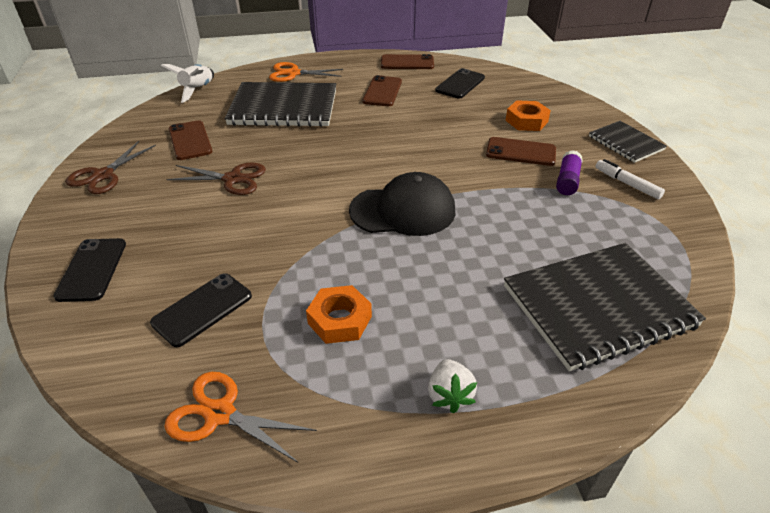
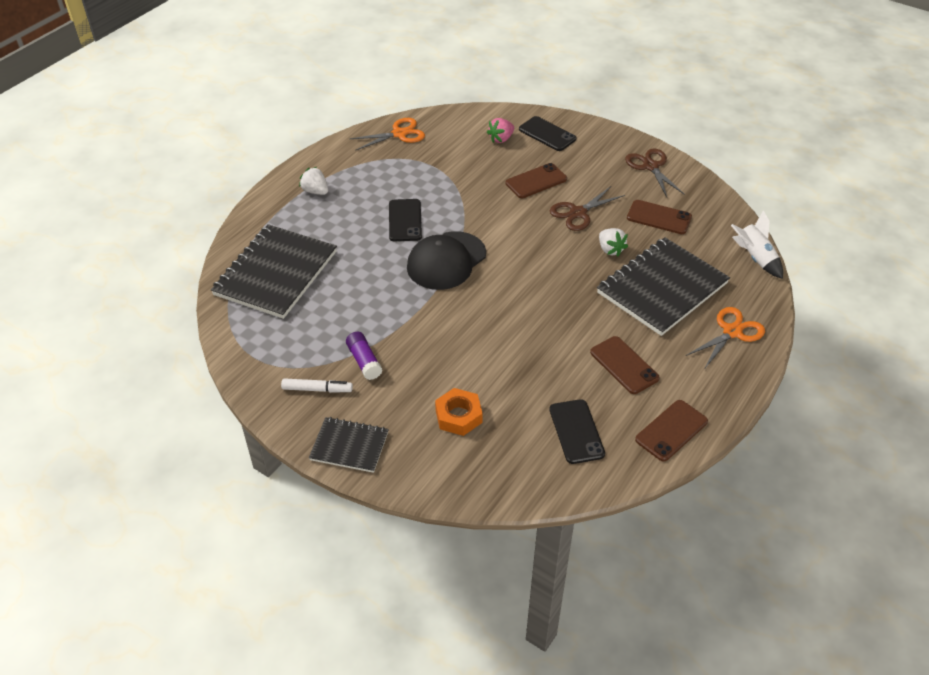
camera: 135 degrees right, 5 degrees up
black phone [150,273,252,347] -> black phone moved to [389,199,422,241]
orange nut [306,285,372,344] -> none
brown phone [486,137,556,166] -> brown phone moved to [505,163,567,198]
none -> pink strawberry [487,118,514,143]
none -> white strawberry [599,228,628,257]

